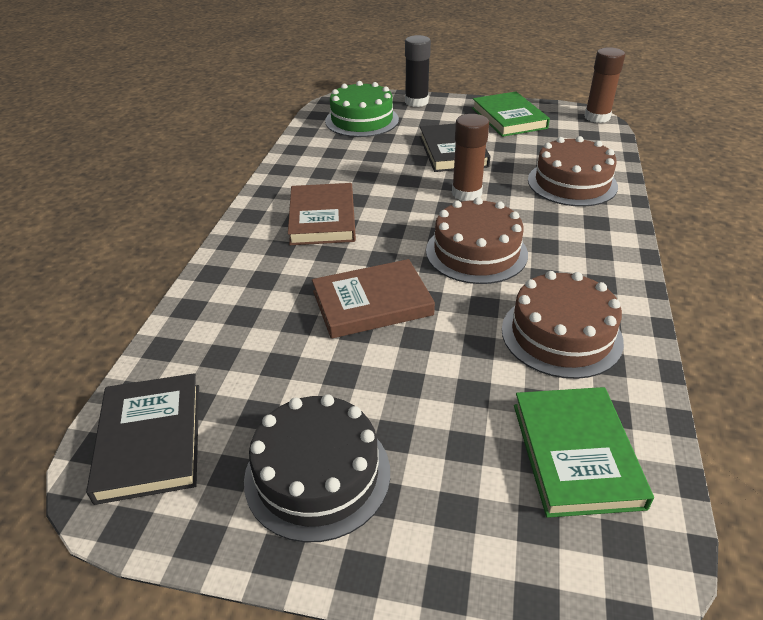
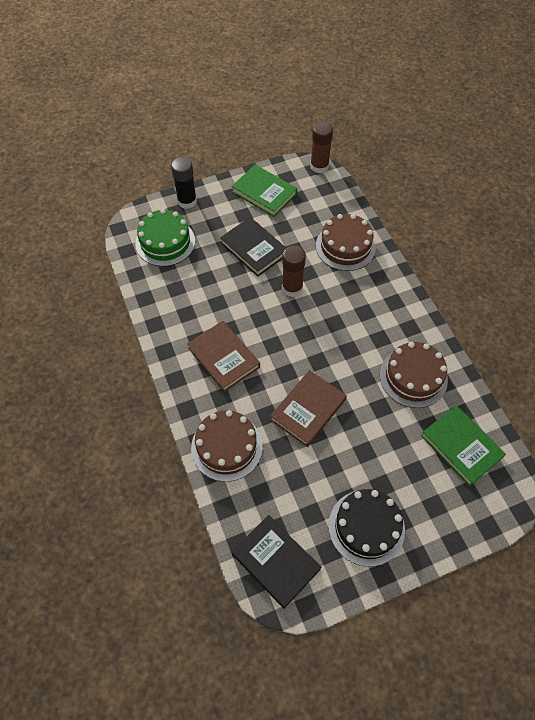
camera: 35 degrees left, 20 degrees up
brown cake [426,197,528,284] -> brown cake moved to [191,410,263,482]

